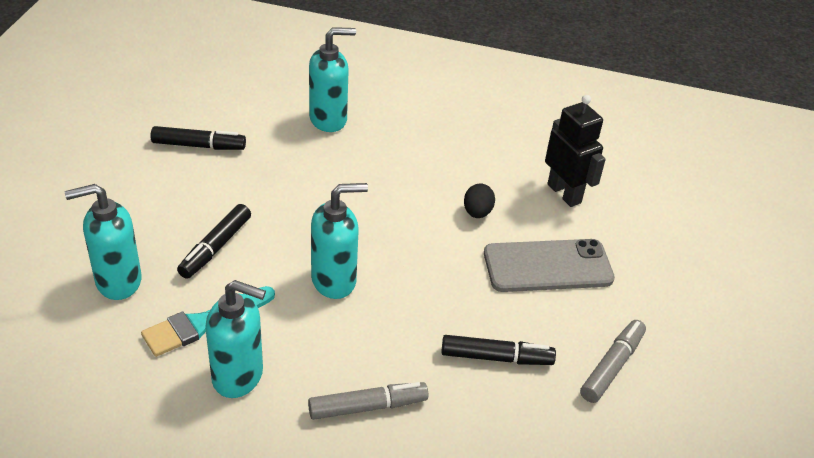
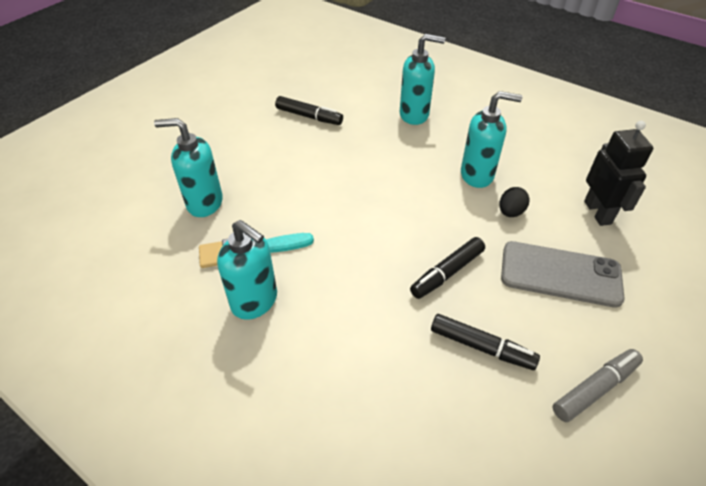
camera: 25 degrees right, 5 degrees up
black marker [177,204,251,279] -> black marker moved to [410,237,485,299]
grey marker [308,382,428,420] -> none
turquoise soap dispenser [311,183,368,299] -> turquoise soap dispenser moved to [461,91,522,188]

